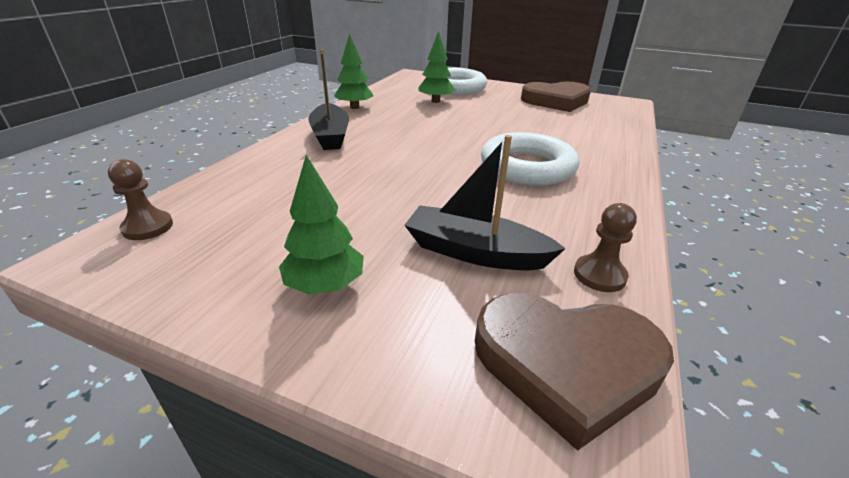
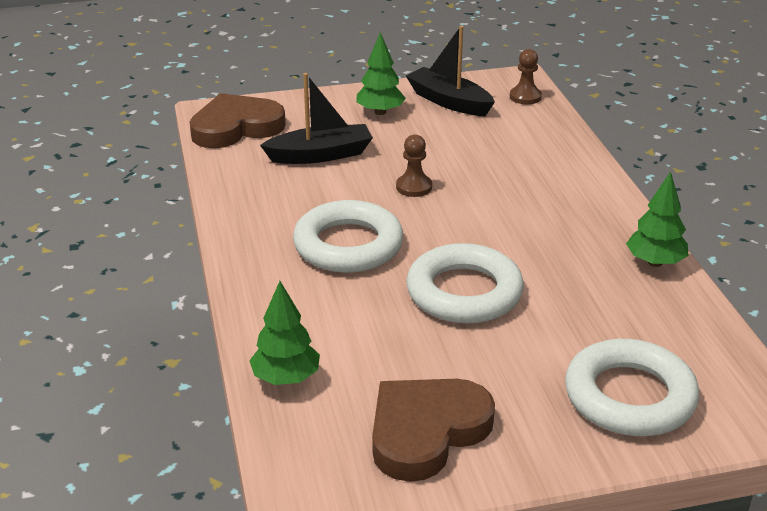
camera: 145 degrees right, 0 degrees up
black boat [308,49,349,150] -> black boat moved to [406,26,495,116]
green tree [418,31,455,103] -> green tree moved to [249,281,320,385]
brown pawn [574,203,637,292] -> brown pawn moved to [396,134,432,197]
none -> white ring [406,243,524,324]

